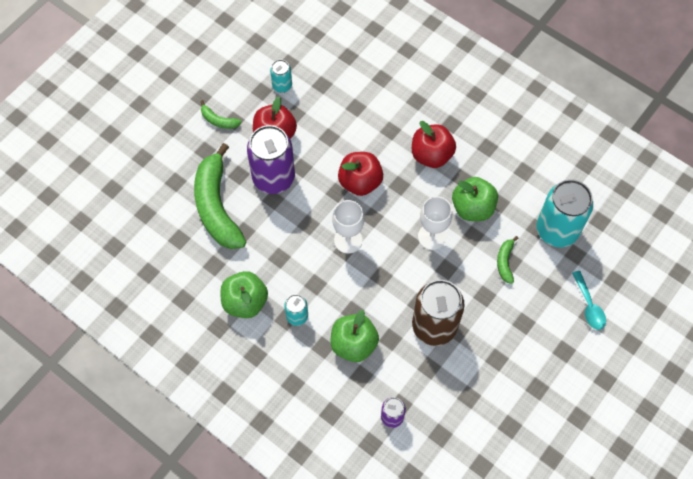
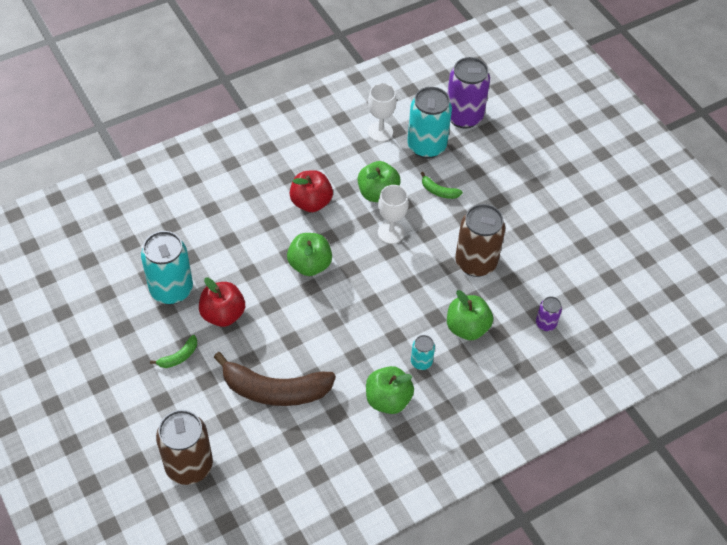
camera: 70 degrees left, 10 degrees down
green banana [194,143,246,249] -> brown banana [214,352,336,406]
purple can [247,125,295,194] -> purple can moved to [447,57,490,129]
turquoise can [270,59,292,93] -> turquoise can [141,231,193,305], size x2.05
white goblet [332,200,364,254] -> white goblet moved to [368,83,397,142]
red apple [338,152,383,196] -> green apple [287,233,332,276]
turquoise spoon [572,271,606,330] -> none
none -> brown can [156,410,213,485]

